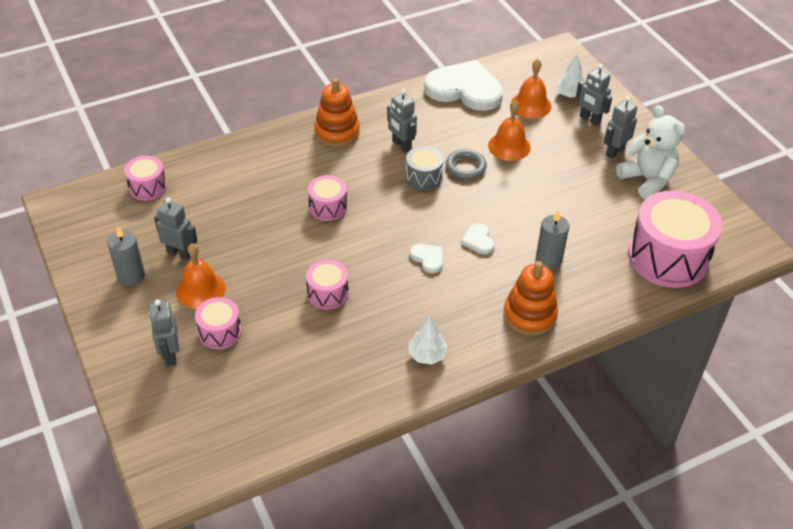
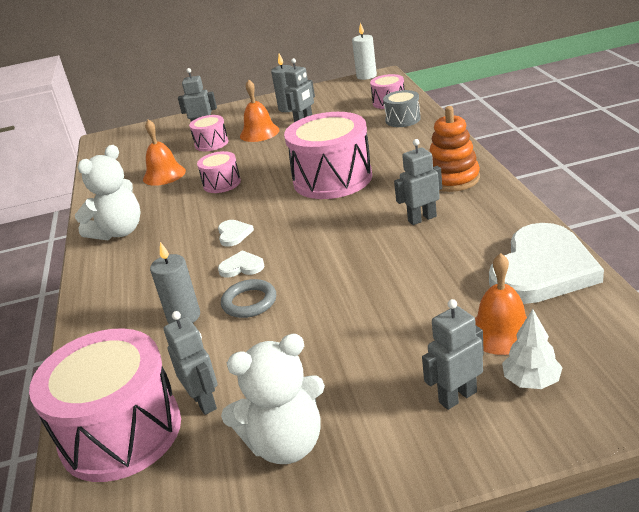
camera: 110 degrees right, 15 degrees down
pink drum [308,175,347,221] -> pink drum [284,112,372,199], size x2.01
grey drum [406,146,444,190] -> grey drum moved to [383,90,421,127]
white tree [409,316,448,365] -> white teddy bear [75,145,141,240]
white heart [410,244,443,273] -> white heart turned 75 degrees counterclockwise [218,220,254,247]
grey ring [446,149,487,179] -> grey ring moved to [221,279,276,318]
orange bell [488,100,531,161] -> orange bell moved to [143,120,186,186]
orange stacking toy [504,261,558,336] -> none
grey robot [604,97,637,159] -> grey robot moved to [164,311,218,415]
none -> white candle [352,22,377,80]

